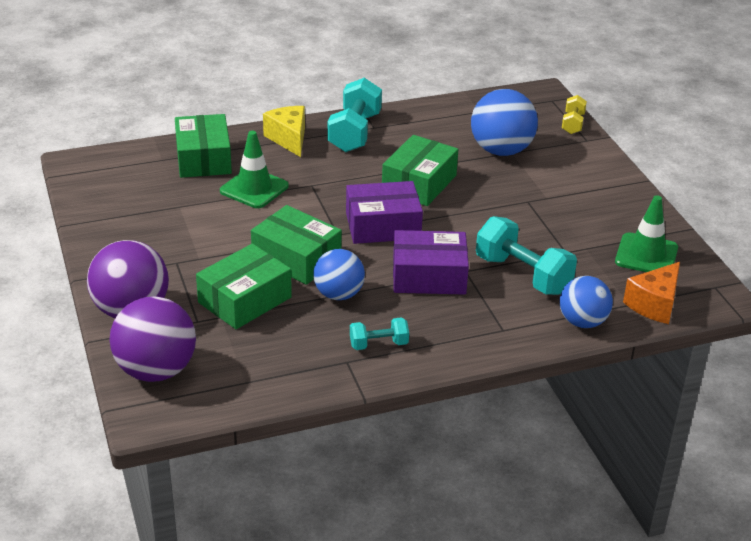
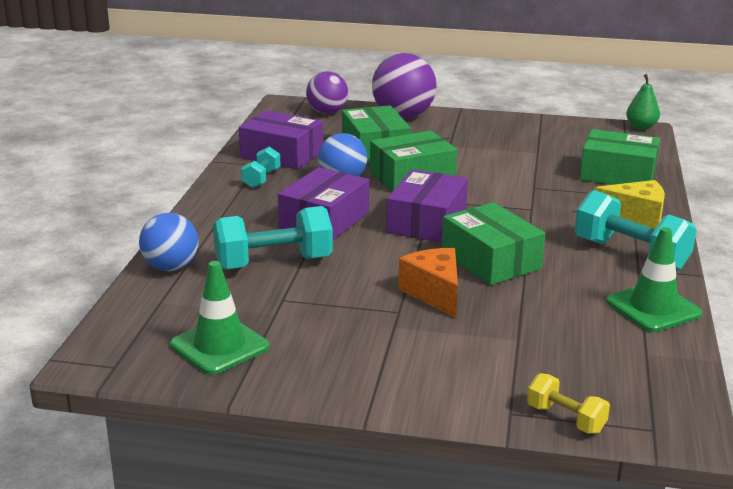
camera: 120 degrees right, 10 degrees down
purple ball [110,296,196,382] -> purple ball [306,71,348,114], size x0.66
green traffic cone [220,131,289,208] -> green traffic cone moved to [607,227,702,332]
blue ball [471,89,538,156] -> none
orange cheese [623,262,680,324] -> orange cheese moved to [398,248,458,318]
none -> purple box [239,110,323,169]
none -> green pear [626,74,660,130]

